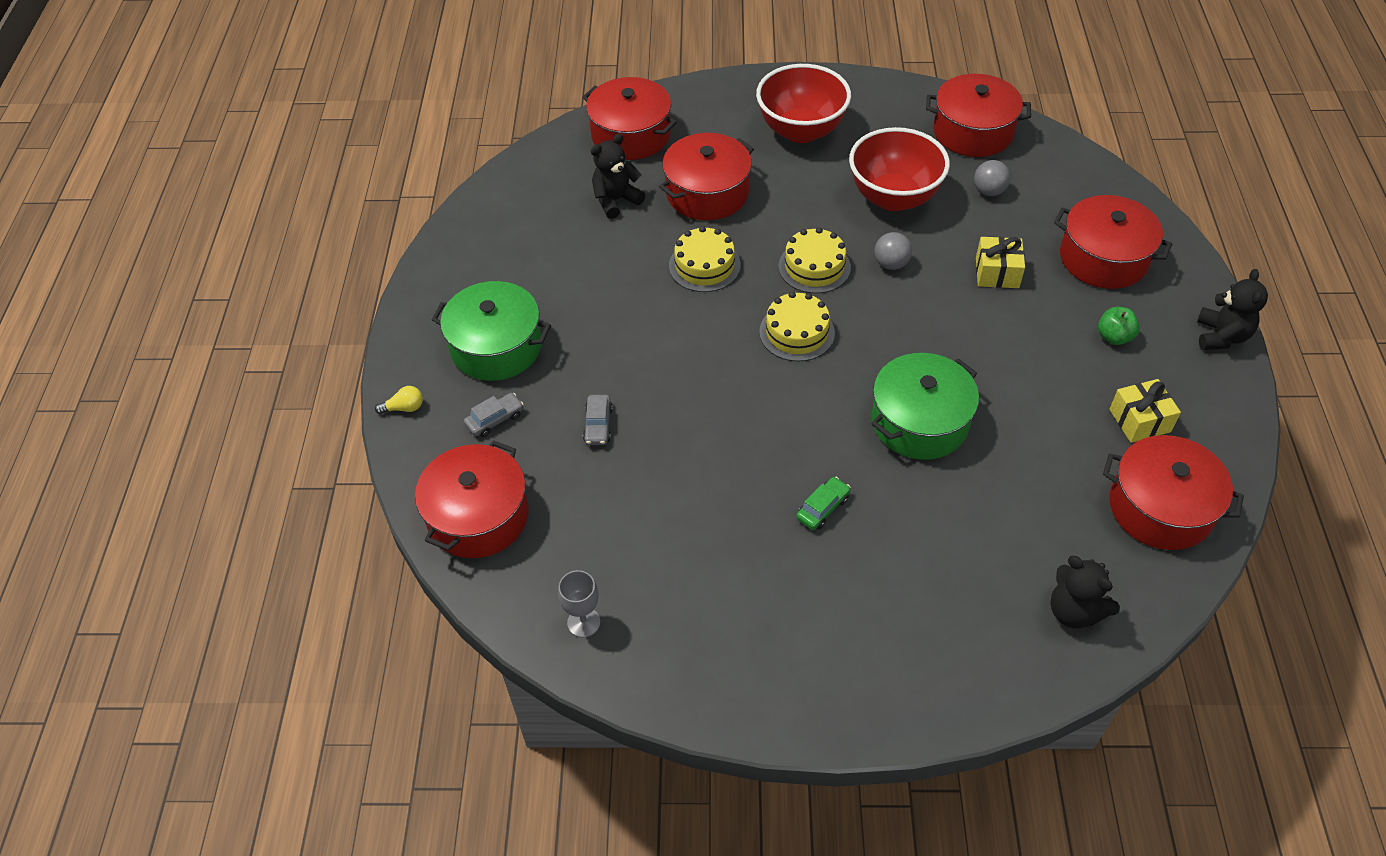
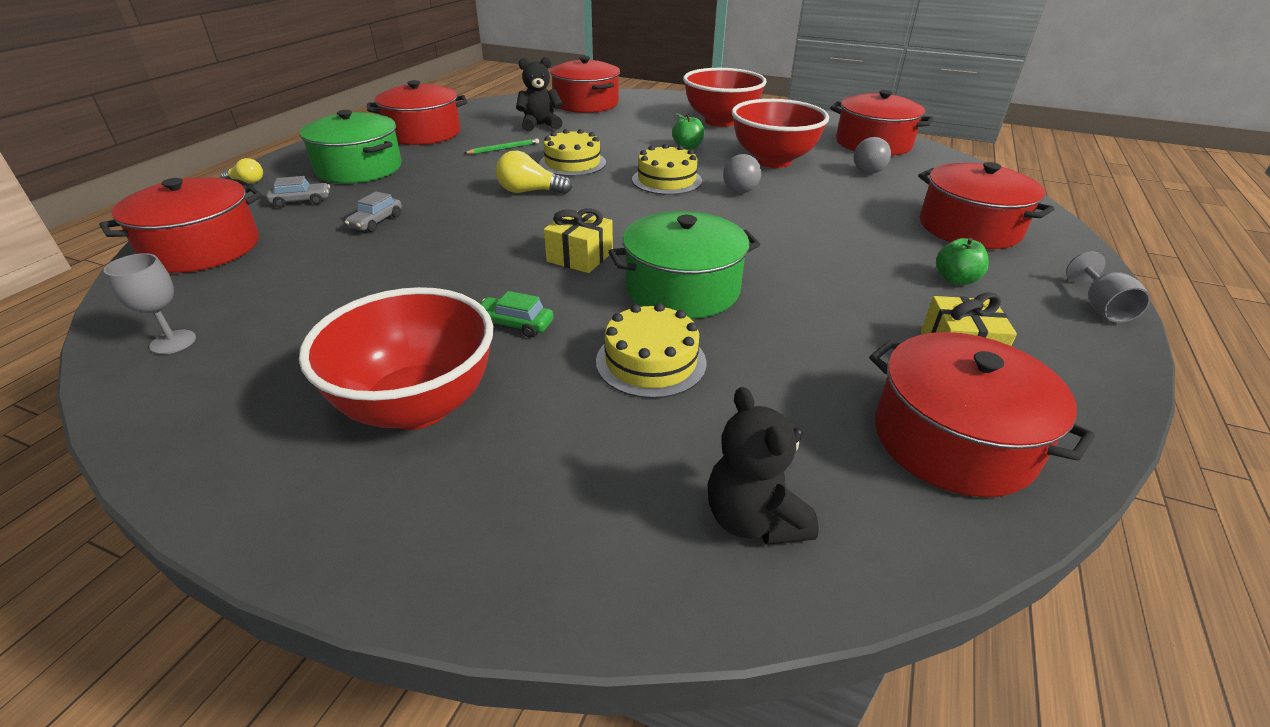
camera: 20 degrees right, 15 degrees down
red pot [659,133,754,220] -> red pot moved to [367,80,467,145]
yellow cake [759,292,835,362] -> yellow cake moved to [596,303,707,398]
green car [796,477,851,530] -> green car turned 135 degrees counterclockwise [480,291,554,338]
yellow gift [976,237,1025,288] -> yellow gift moved to [544,208,613,273]
black teddy bear [1197,269,1268,350] -> grey goblet [1066,251,1150,323]
none -> red bowl [299,287,493,430]
none -> green pencil [464,138,539,154]
none -> yellow light bulb [496,151,572,194]
none -> green apple [672,113,705,150]

